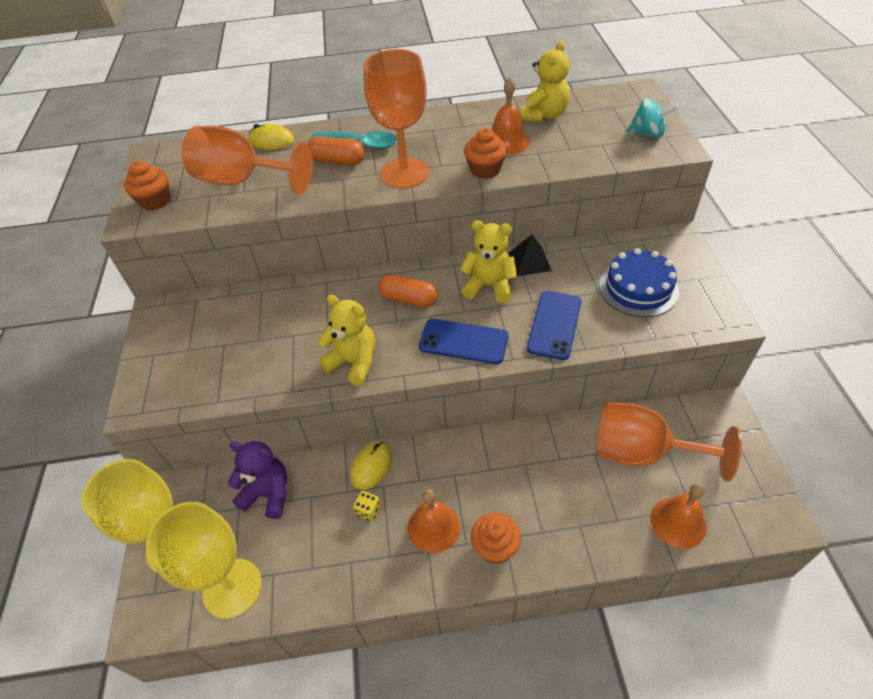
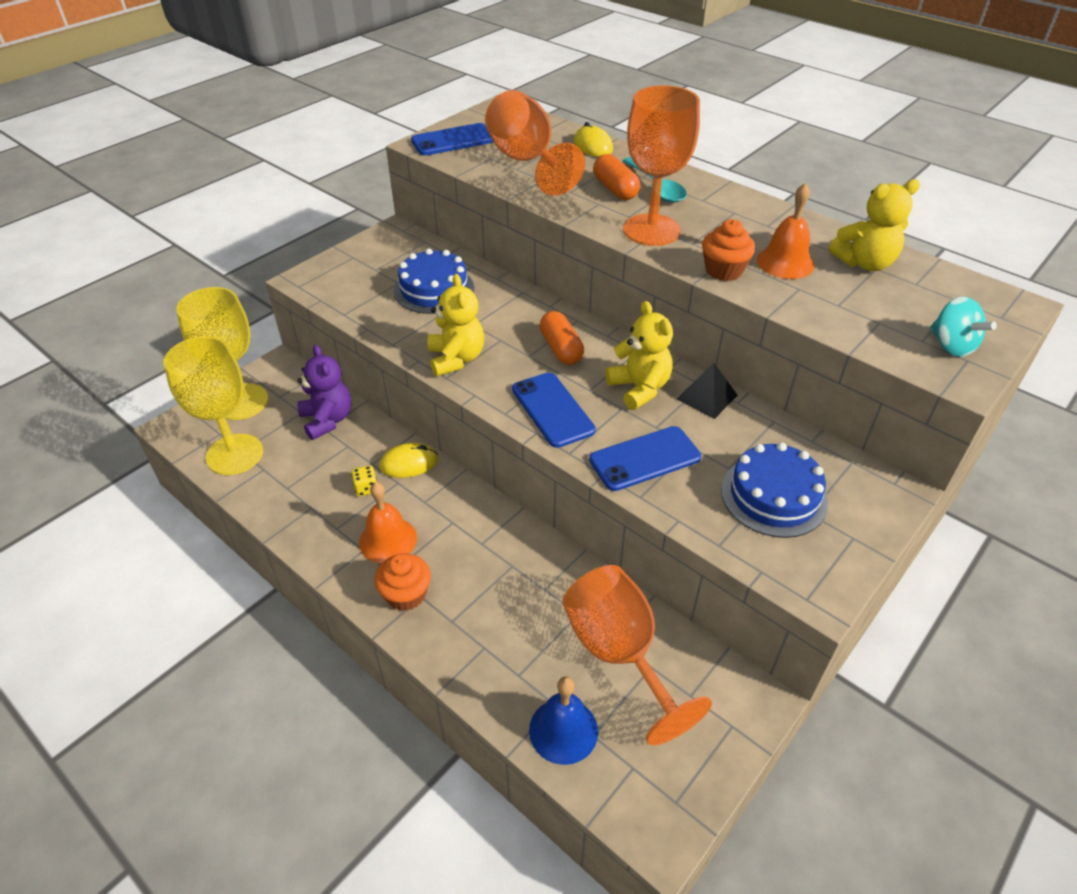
camera: 45 degrees right, 5 degrees down
orange cupcake [124,161,170,211] -> blue phone [411,123,493,156]
orange bell [650,483,706,549] -> blue bell [529,677,598,765]
none -> blue cake [394,249,474,314]

